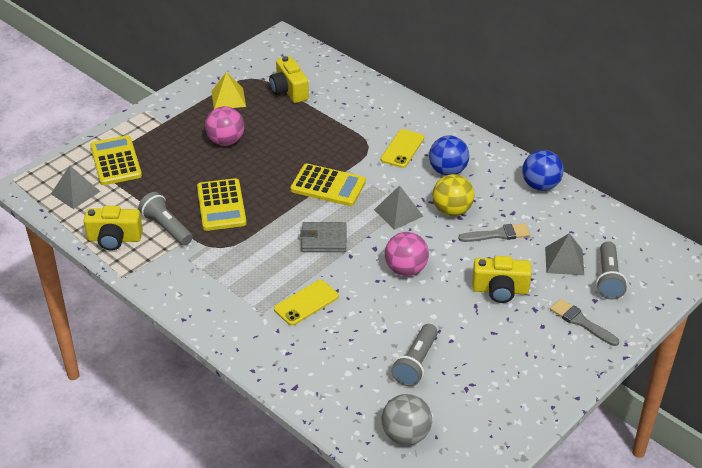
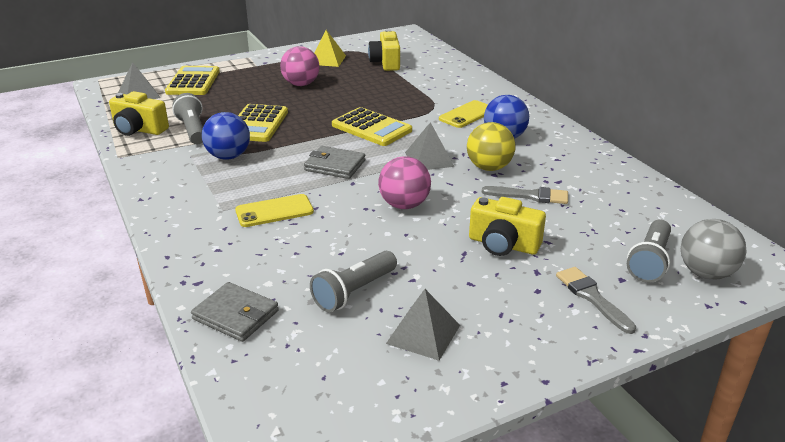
camera: 20 degrees right, 10 degrees down
grey ball [382,394,432,445] -> grey ball moved to [681,219,746,279]
blue ball [522,150,564,191] -> blue ball moved to [202,112,250,160]
grey pyramid [545,233,584,275] -> grey pyramid moved to [386,289,460,361]
none -> grey wallet [191,282,279,342]

